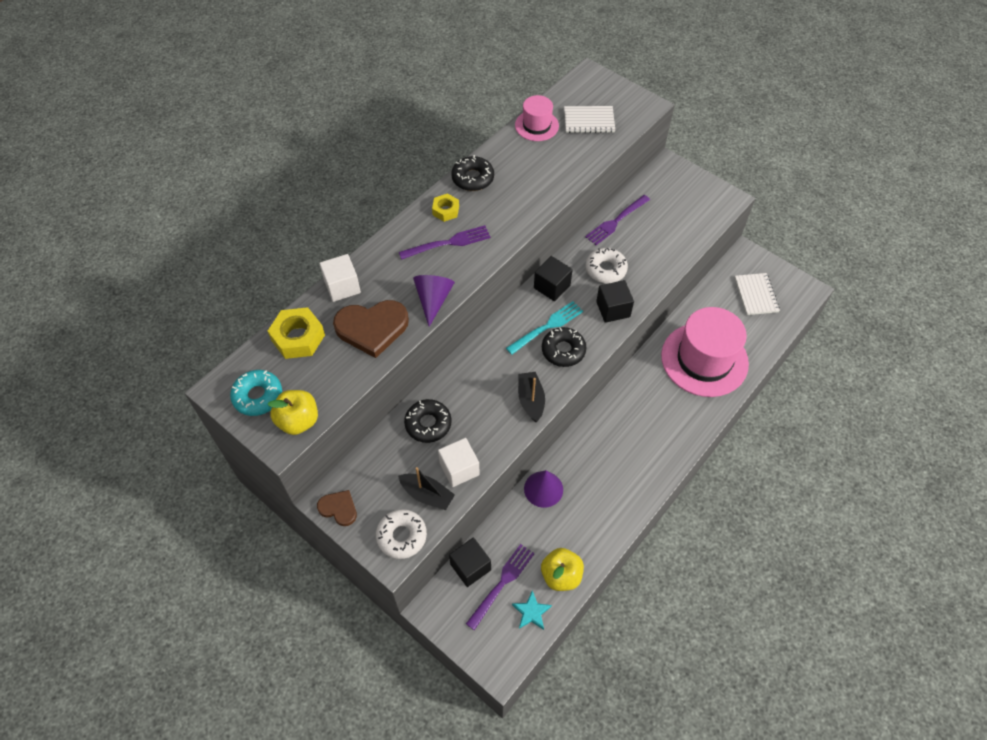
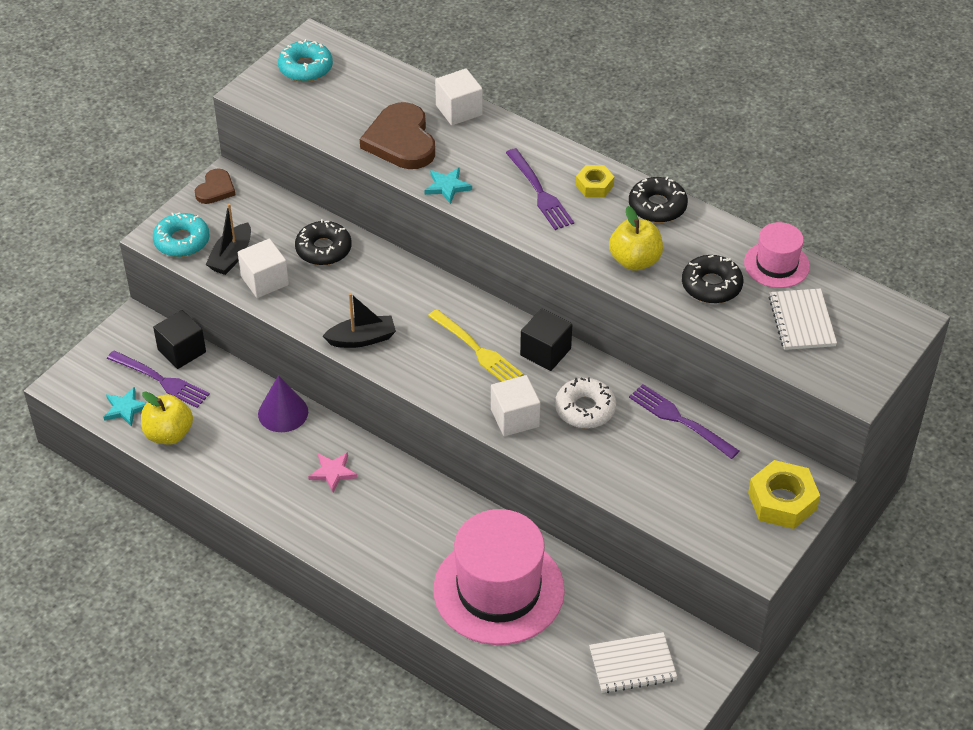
camera: 85 degrees right, 10 degrees down
yellow nut [268,307,325,359] -> yellow nut moved to [748,460,820,529]
yellow apple [268,390,318,435] -> yellow apple moved to [609,206,663,271]
white donut [376,509,427,559] -> turquoise donut [153,212,210,257]
purple cone [413,275,455,327] -> turquoise star [424,167,472,204]
turquoise fork [506,301,583,355] -> yellow fork [428,309,523,382]
black donut [542,327,587,367] -> black donut moved to [682,255,743,304]
black cube [596,280,634,323] -> white cube [491,375,540,436]
none -> pink star [308,452,357,492]

